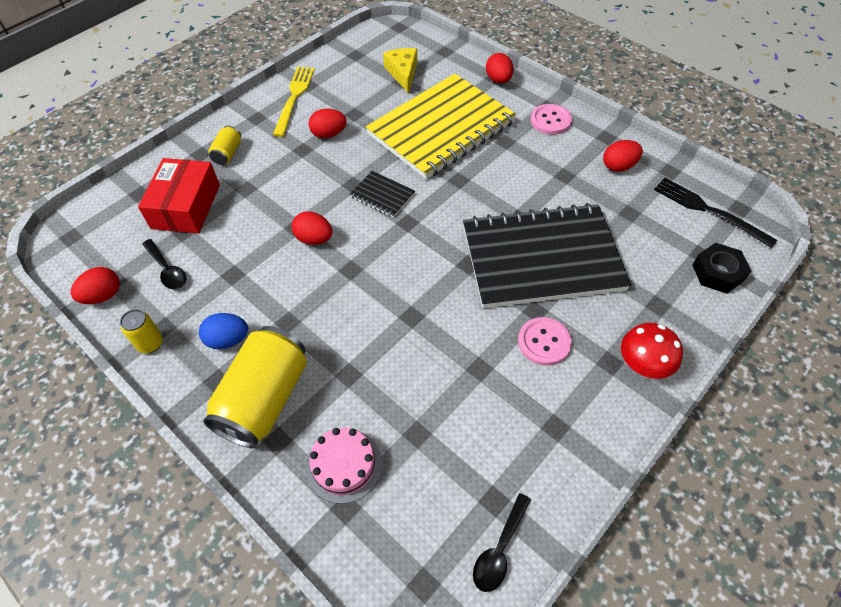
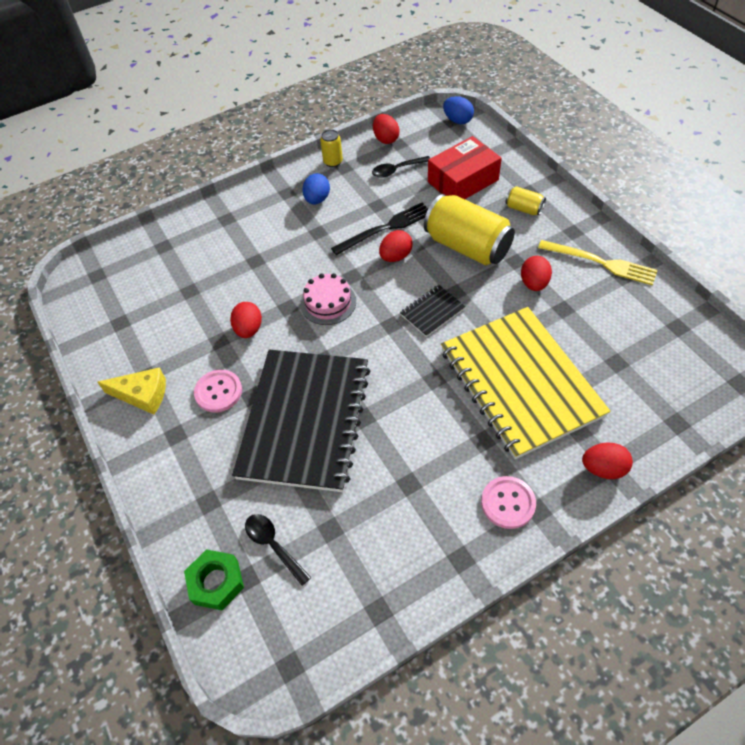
camera: 110 degrees right, 0 degrees up
red box [138,158,220,234] -> red box turned 60 degrees counterclockwise [428,136,502,199]
yellow can [203,326,307,448] -> yellow can moved to [424,194,515,266]
pink cake [306,427,382,504] -> pink cake moved to [300,273,356,325]
yellow cheese [383,48,417,93] -> yellow cheese moved to [97,367,166,415]
black spoon [473,493,531,592] -> black spoon moved to [245,514,311,586]
red egg [603,140,643,172] -> red egg moved to [230,302,262,338]
red mushroom [621,323,683,379] -> none
black fork [654,178,777,248] -> black fork moved to [331,203,428,255]
black nut [692,243,751,294] -> green nut [184,549,244,611]
none -> blue egg [443,96,474,124]

